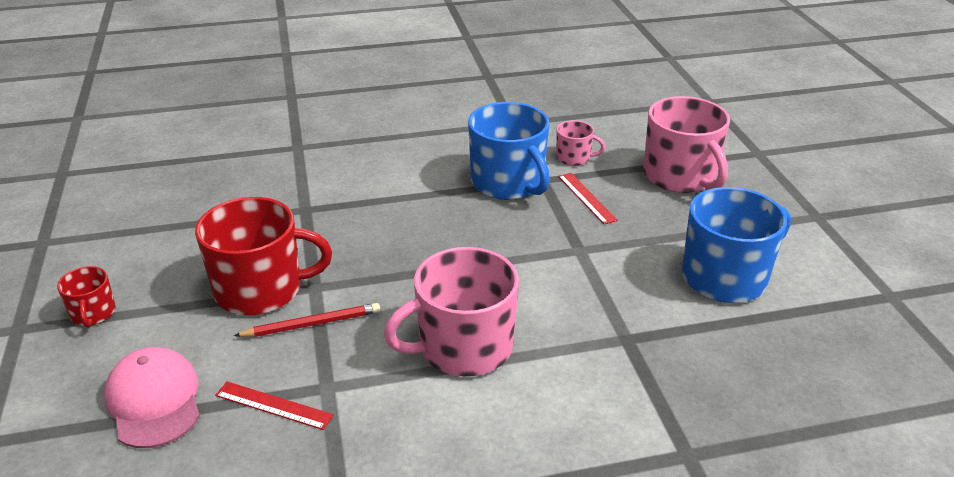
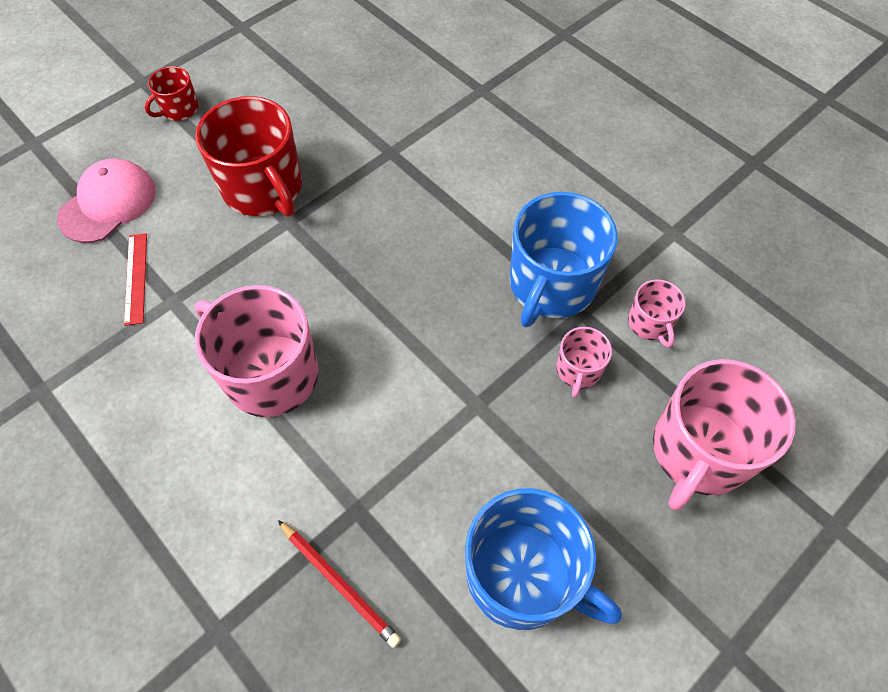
camera: 60 degrees right, 25 degrees up
red pencil [234,303,380,337] -> red pencil moved to [278,520,401,648]
red ruler [558,173,618,224] -> pink mug [556,327,612,398]

